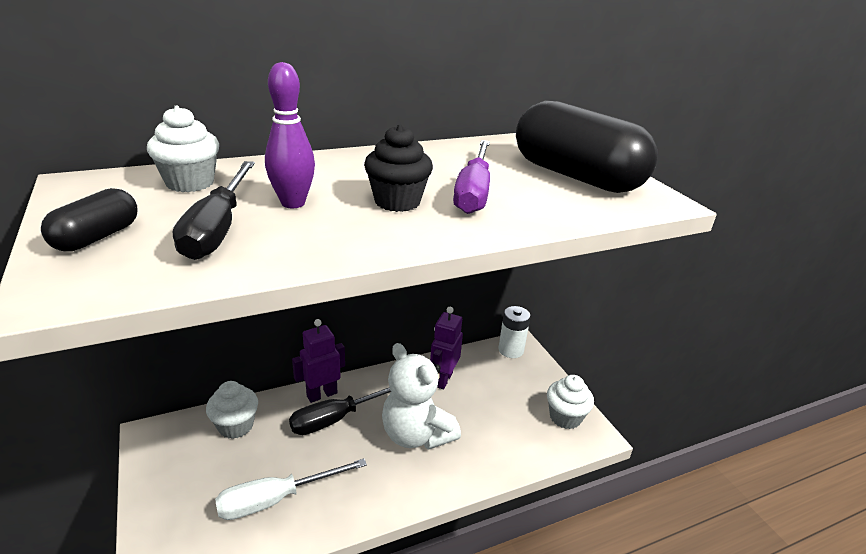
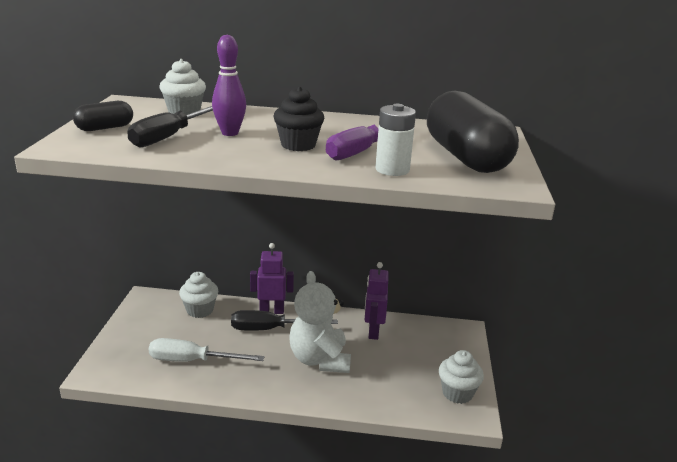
camera: 30 degrees right, 5 degrees down
purple robot [430,307,463,389] -> purple robot turned 45 degrees counterclockwise [365,262,389,340]
white battery [498,306,531,358] -> white battery moved to [375,104,416,176]

